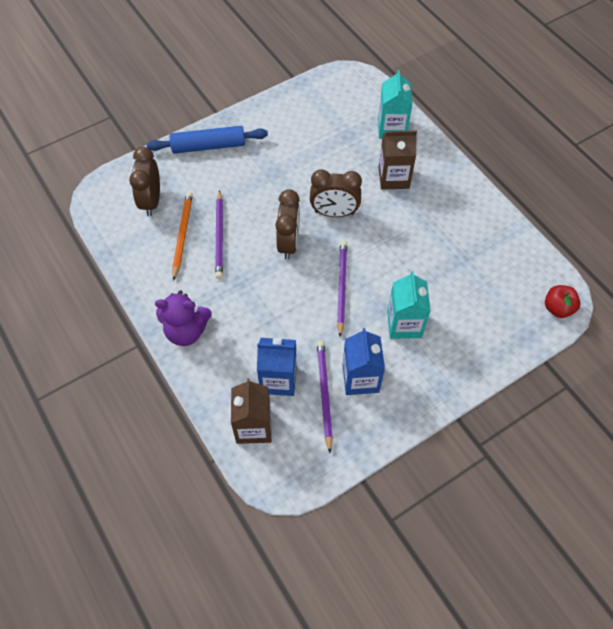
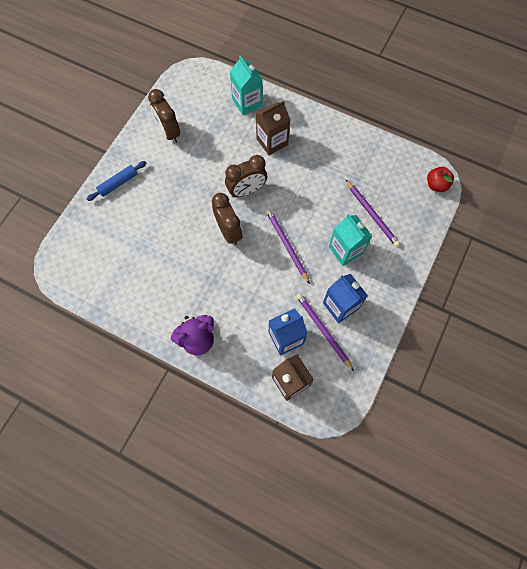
camera: 30 degrees left, 10 degrees up
brown clock [129,147,160,216] -> brown clock moved to [148,89,180,144]
blue rolling pin [147,126,268,154] -> blue rolling pin [87,161,146,201], size x0.66
orange pencil [172,191,193,281] -> none
purple pencil [215,190,223,279] -> purple pencil moved to [346,180,400,247]

